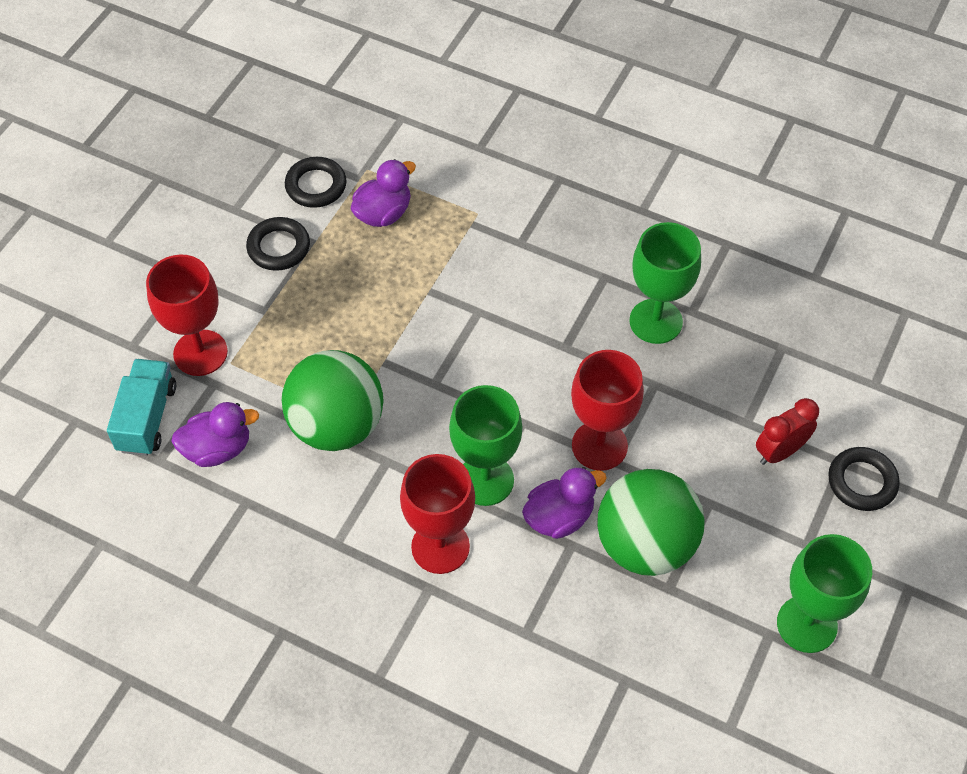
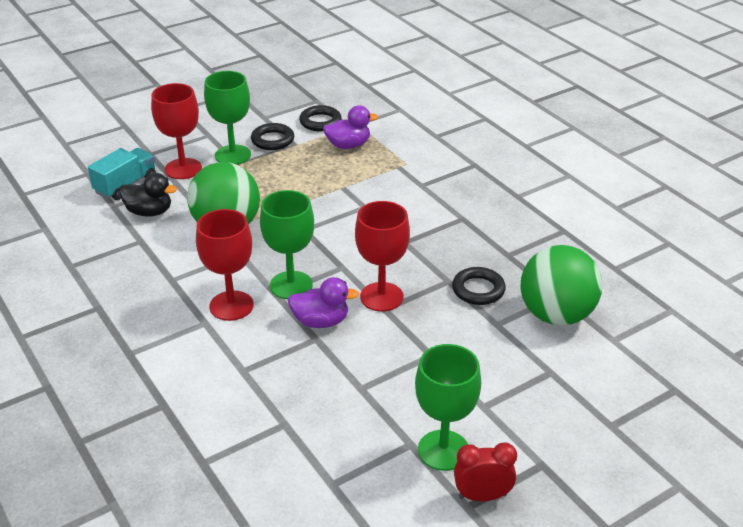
camera: 30 degrees right, 20 degrees down
purple duck [171,402,259,467] -> black duck [119,173,177,217]
green ball [597,469,705,576] -> green ball moved to [521,245,603,325]
green goblet [629,222,701,344] -> green goblet moved to [204,71,251,165]
red clock [756,398,819,465] -> red clock moved to [454,442,517,501]
black ring [828,447,900,511] -> black ring moved to [452,267,506,305]

